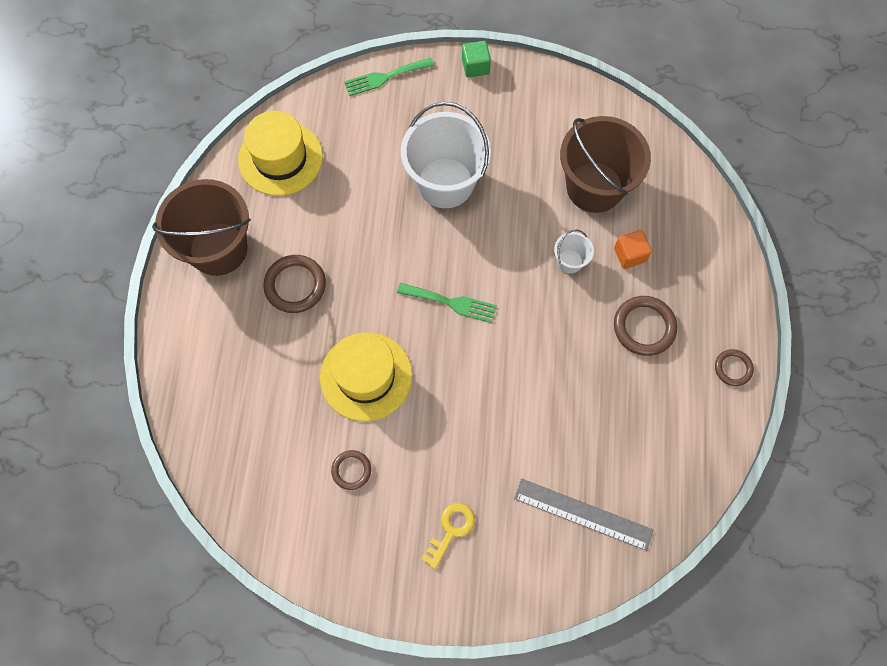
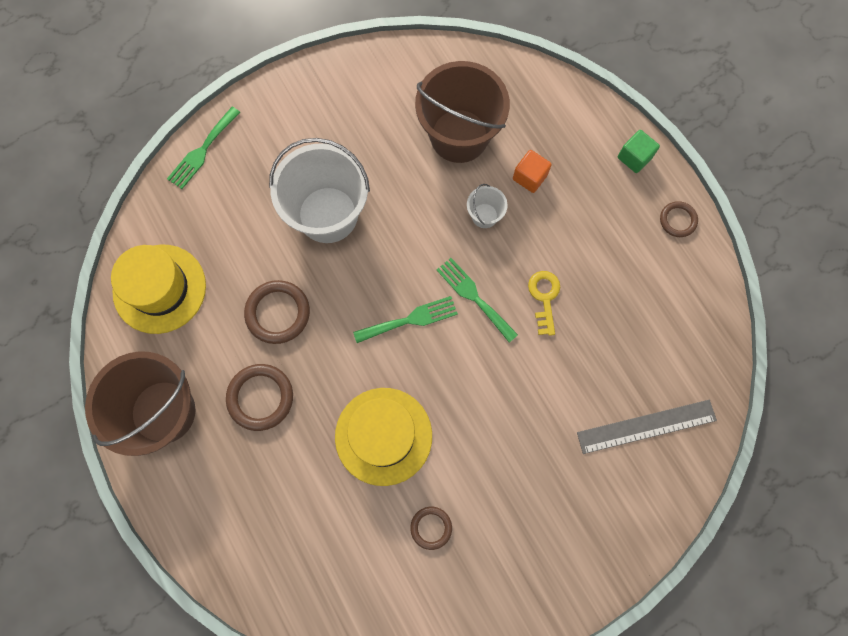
camera: 35 degrees left, 5 degrees up
yellow key [421,503,475,569] -> yellow key moved to [528,271,560,336]
green cube [462,41,491,78] -> green cube moved to [618,130,660,173]
brown ring [614,296,677,356] -> brown ring moved to [244,280,310,344]
none -> green fork [437,258,518,343]

